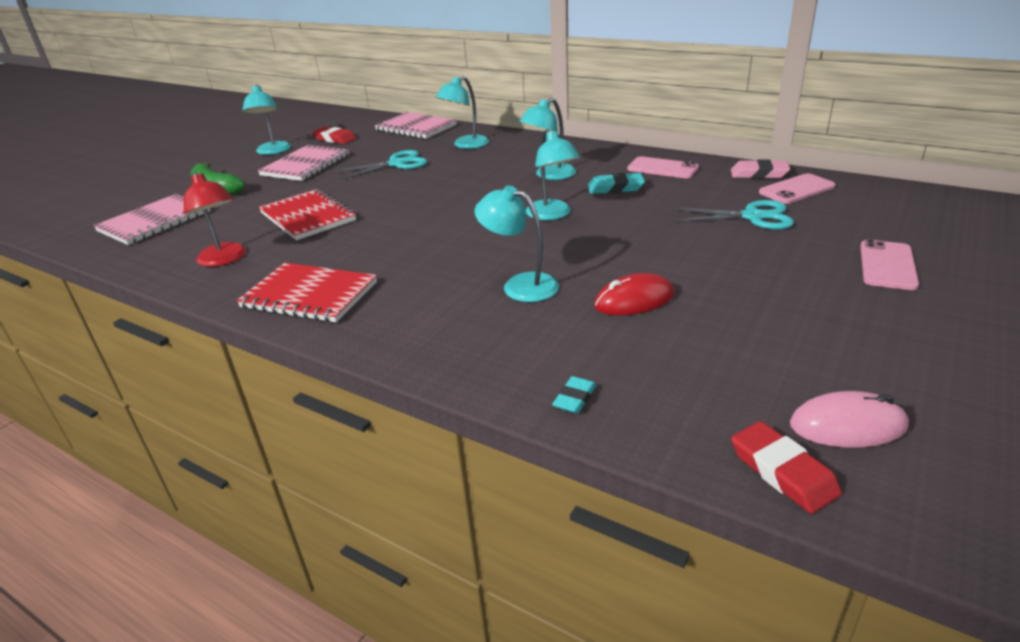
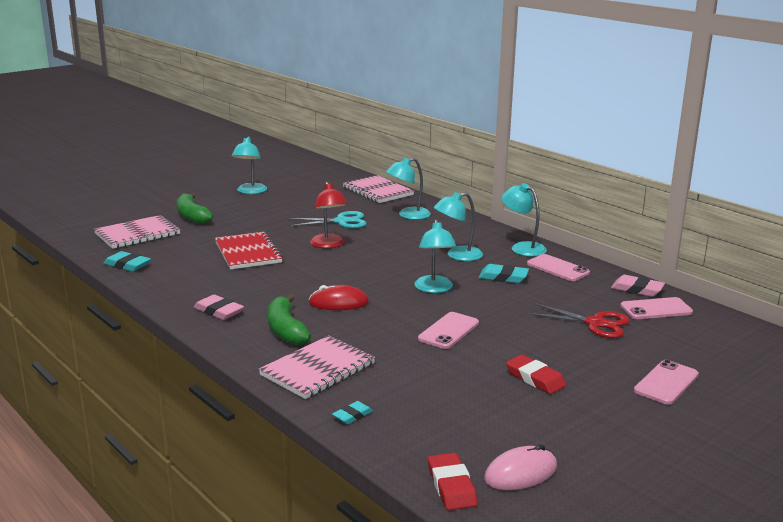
camera: 15 degrees right, 10 degrees down
red lamp [184,172,246,267] -> red lamp moved to [310,182,348,248]
red notebook [236,263,377,322] -> pink eraser [194,295,244,320]
pink notebook [258,145,349,181] -> pink notebook moved to [259,335,375,399]
red eraser [312,127,356,144] -> red eraser moved to [506,355,566,394]
turquoise lamp [474,185,559,302] -> turquoise lamp moved to [502,183,547,257]
red mouse [594,273,674,315] -> red mouse moved to [309,285,369,310]
turquoise scissors [673,200,794,229] -> red scissors [527,303,630,338]
pink mouse [790,391,909,448] -> pink mouse turned 45 degrees counterclockwise [484,444,557,490]
none -> turquoise eraser [103,251,151,272]
none -> green banana [268,294,311,345]
none -> pink phone [418,312,479,349]

